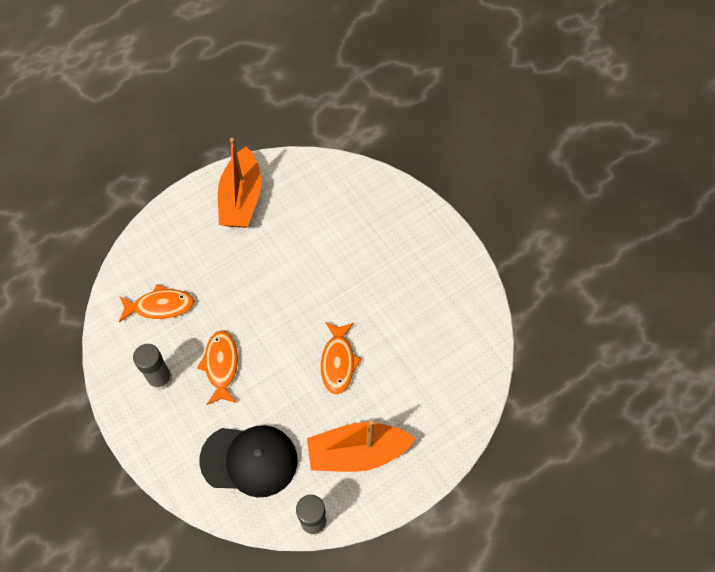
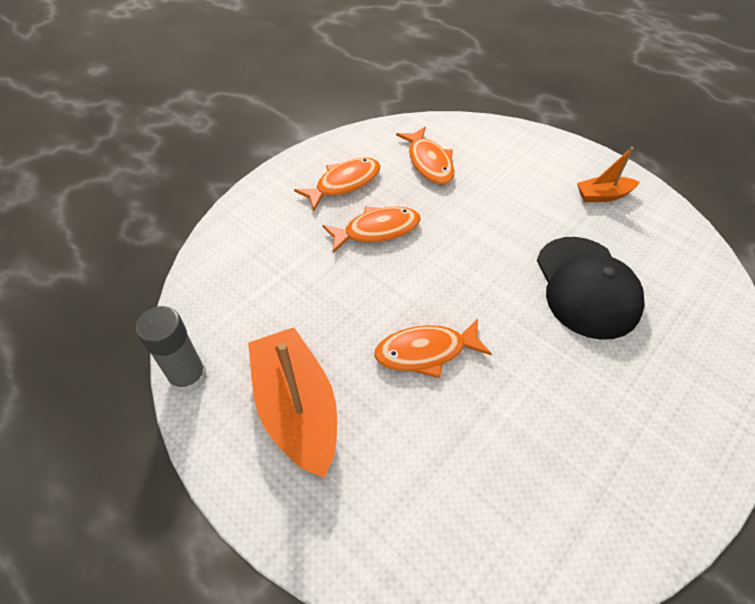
camera: 75 degrees right, 10 degrees down
grey glue stick [133,344,172,390] -> orange fish [294,157,381,211]
black cap [199,425,298,497] -> black cap moved to [537,237,645,340]
orange boat [218,138,261,228] -> orange boat [577,147,640,202], size x0.52

